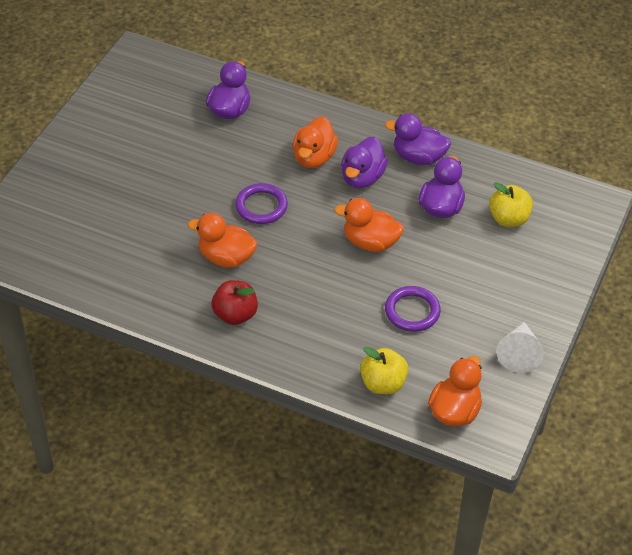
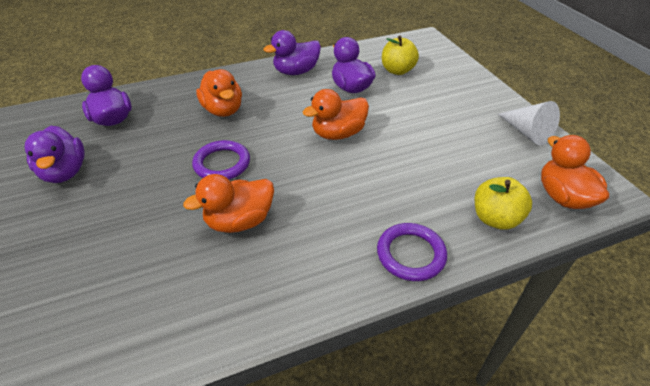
camera: 45 degrees left, 5 degrees down
red apple [212,280,258,325] -> none
purple duck [341,137,388,188] -> purple duck moved to [25,126,85,183]
purple ring [385,286,441,332] -> purple ring moved to [377,223,447,281]

